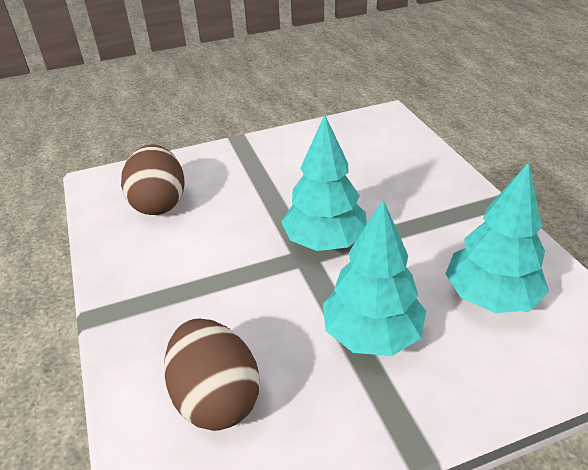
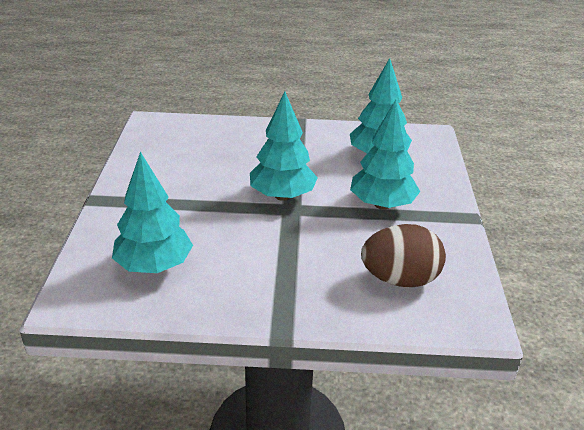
camera: 70 degrees left, 5 degrees down
brown egg [121,145,185,215] -> turquoise tree [112,152,193,273]

